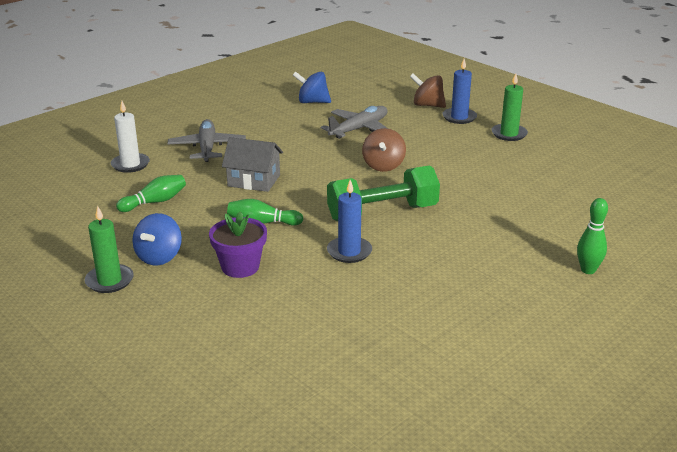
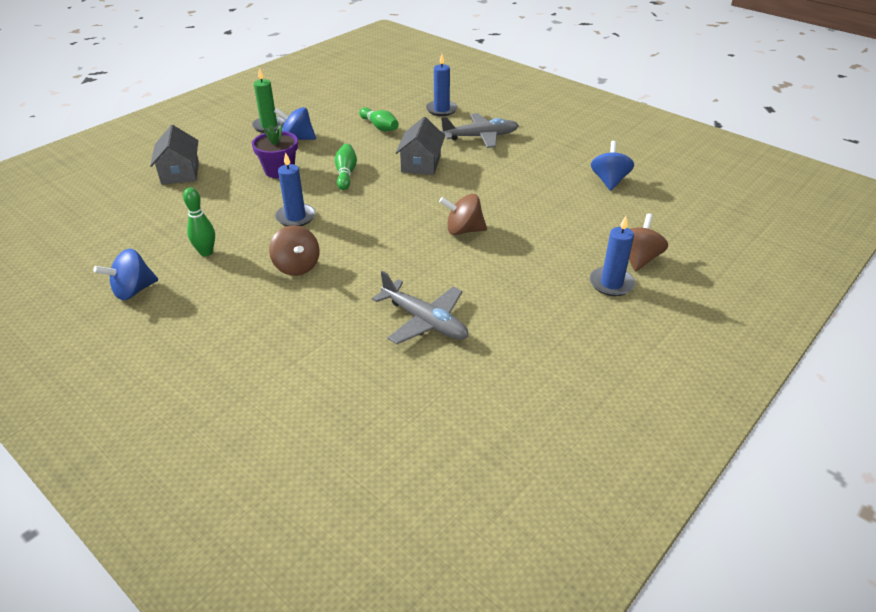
camera: 85 degrees right, 10 degrees up
white candle [111,101,150,173] -> blue candle [426,54,458,116]
grey plane [321,106,388,139] -> grey plane moved to [372,271,468,344]
green dumbbell [327,165,440,221] -> none
green candle [492,73,528,141] -> none
green bowling pin [577,198,608,274] -> green bowling pin moved to [183,188,215,256]
none -> blue spinning top [93,249,158,300]
none -> grey house [150,125,199,184]
none -> brown spinning top [269,225,320,276]

